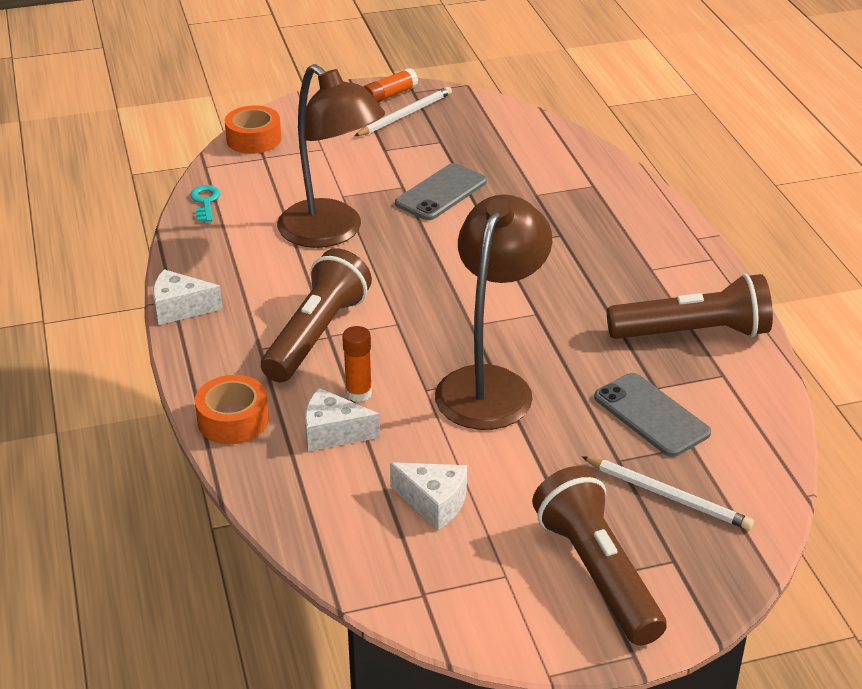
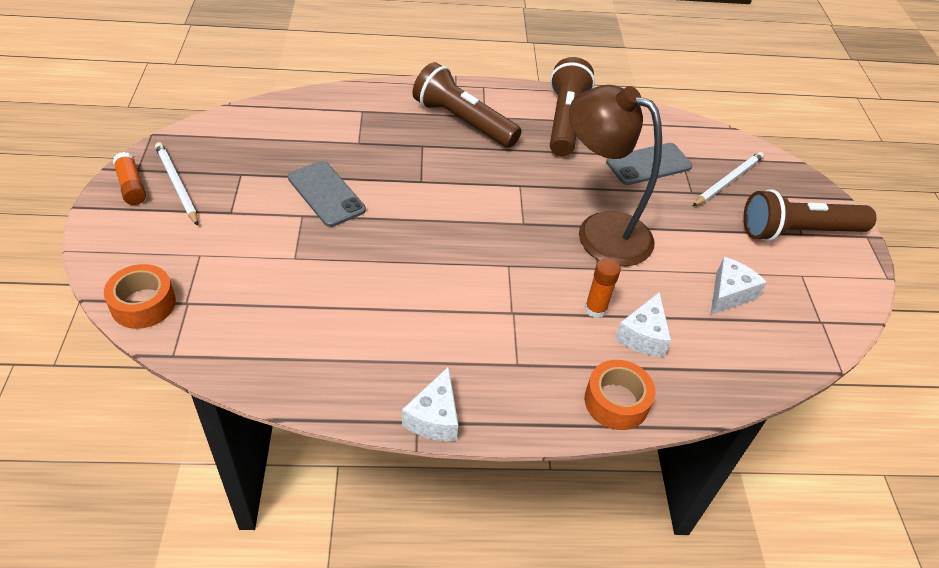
camera: 80 degrees left, 10 degrees up
turquoise key [190,185,221,222] -> none
brown flashlight [261,248,372,382] -> brown flashlight moved to [413,62,522,148]
brown lamp [277,64,385,248] -> none

